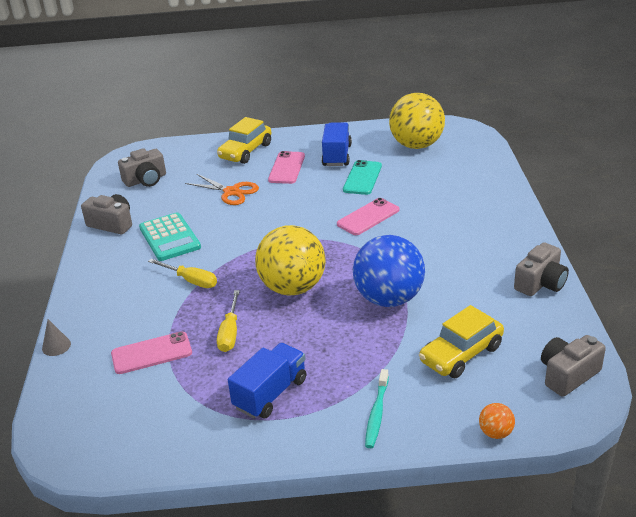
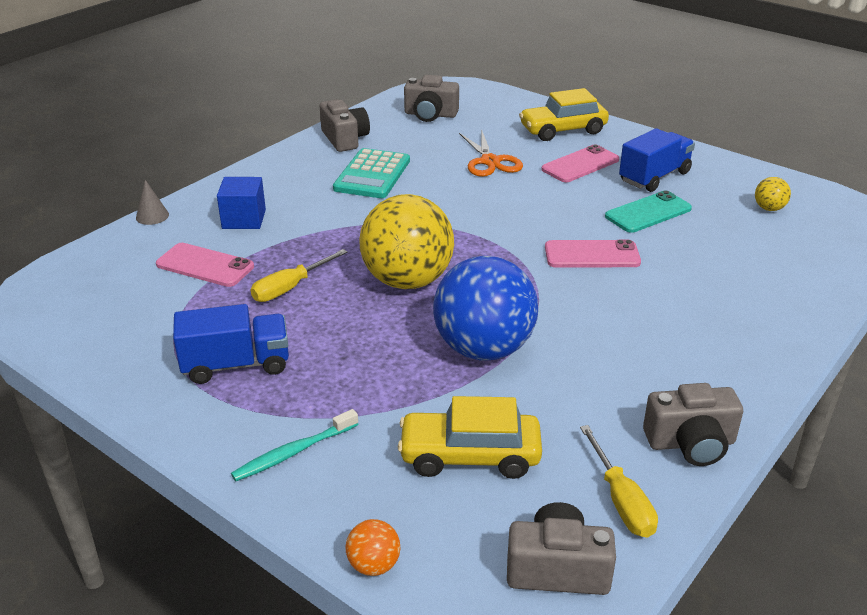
camera: 40 degrees right, 0 degrees up
yellow screwdriver [148,259,217,288] -> yellow screwdriver moved to [580,425,658,538]
yellow ball [389,93,445,149] -> yellow ball [755,177,791,211], size x0.41
none -> blue cube [217,177,266,229]

